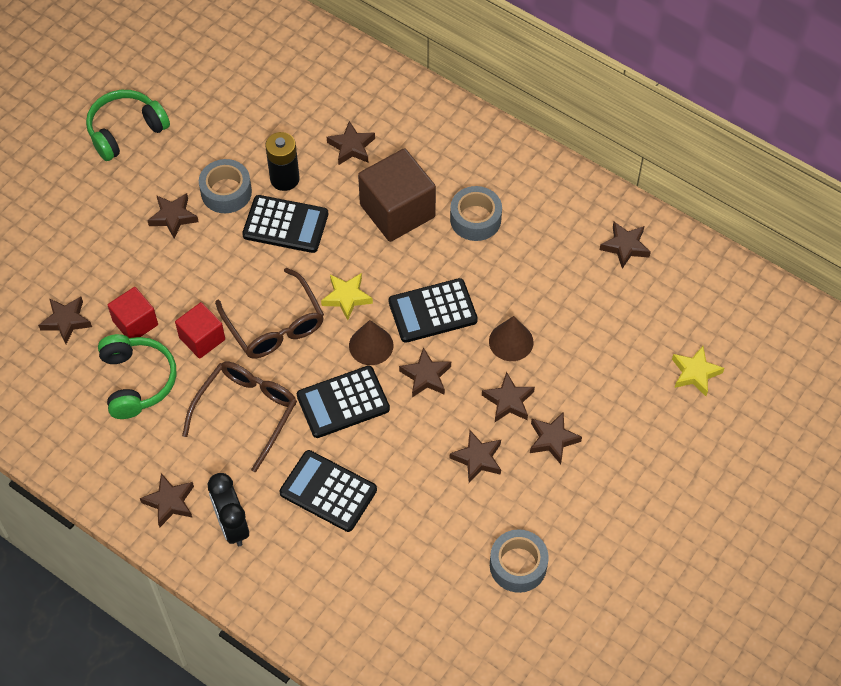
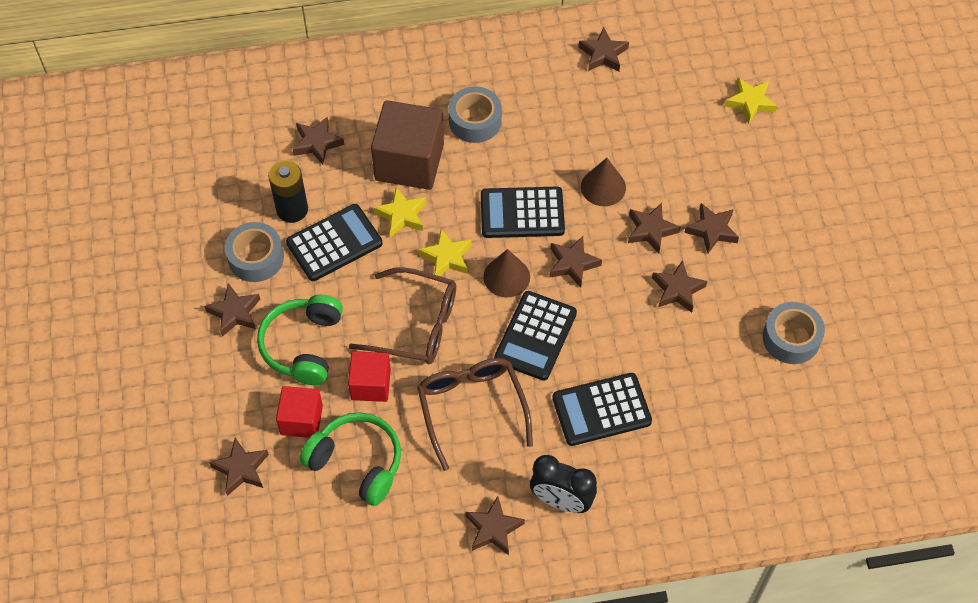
camera: 45 degrees left, 0 degrees up
green headphones [86,90,170,161] -> green headphones moved to [257,295,343,385]
black calculator [389,278,478,343] -> black calculator turned 60 degrees clockwise [481,187,565,238]
none -> yellow star [374,187,426,238]

